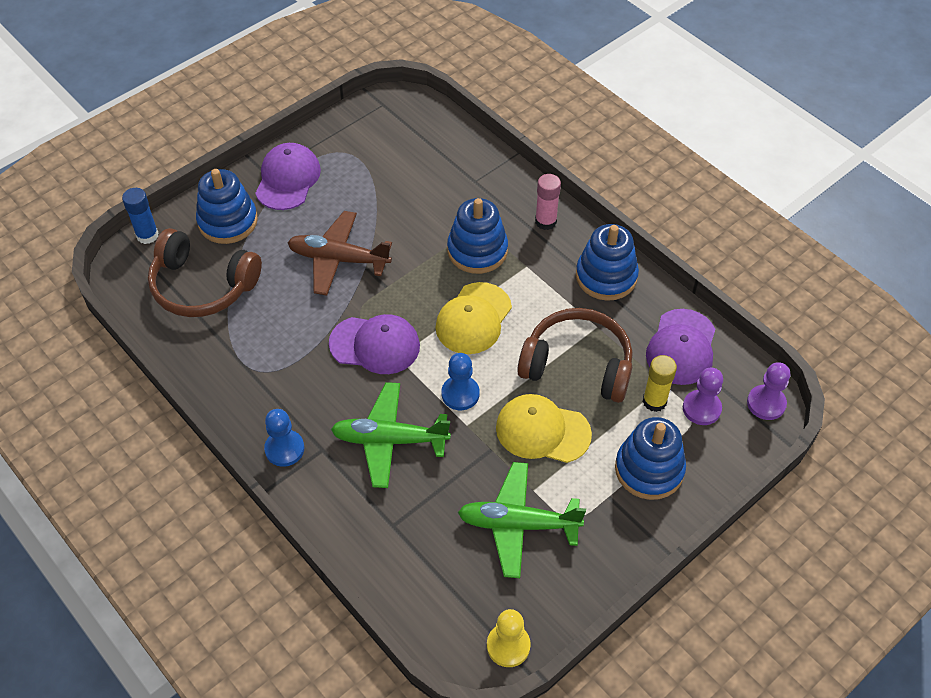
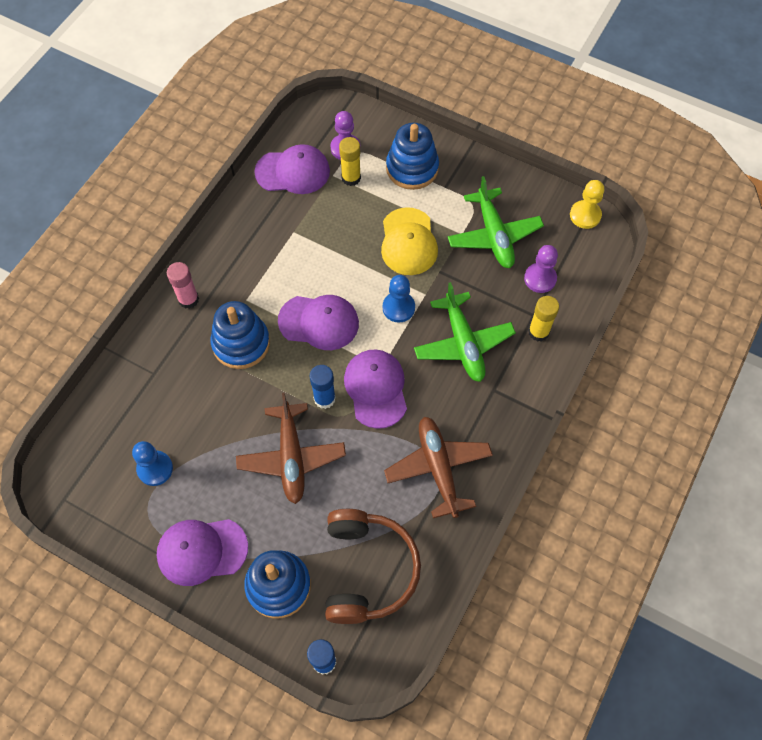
camera: 110 degrees left, 10 degrees up
blue pawn [264,409,304,467] -> blue pawn moved to [132,441,173,486]
yellow cap [435,282,512,354] -> purple cap [278,295,359,350]
brown headphones [517,308,632,403] -> none
blue stacking toy [576,224,639,301] -> none
purple pawn [747,362,790,420] -> purple pawn moved to [524,245,558,293]
none -> blue glue stick [309,365,336,409]
none -> brown plane [384,417,493,518]
none -> yellow glue stick [528,296,559,342]

